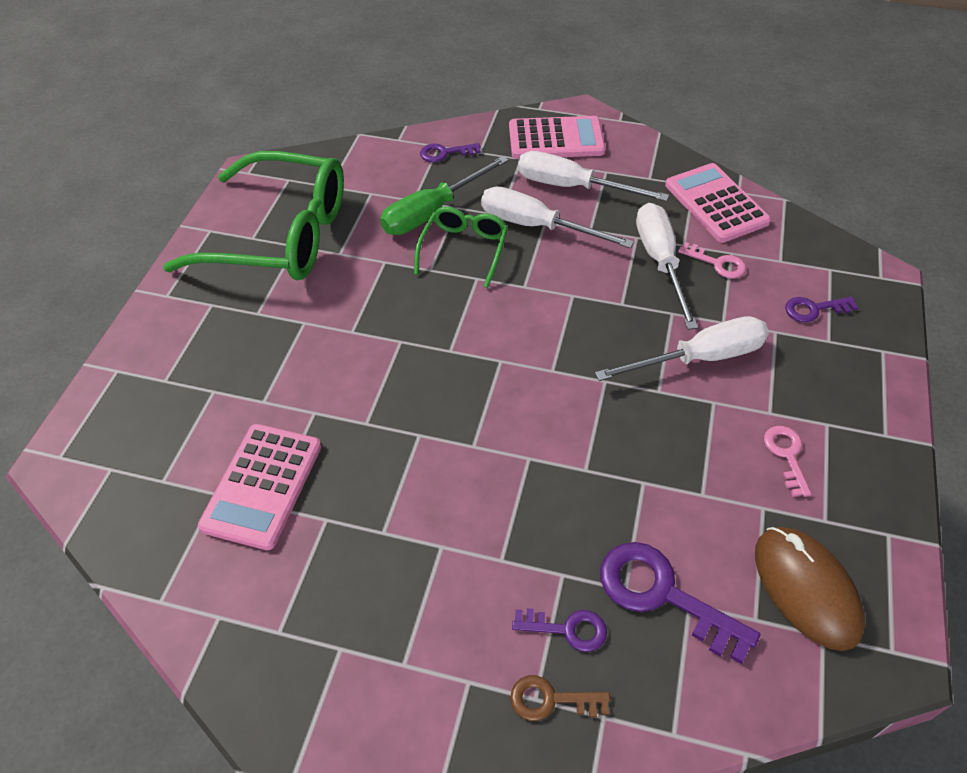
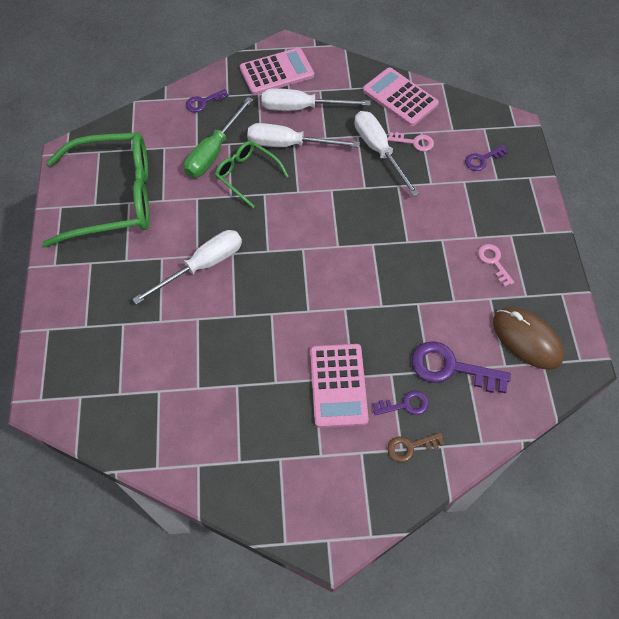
camera: 20 degrees left, 10 degrees up
pink calculator [198,424,322,550] -> pink calculator moved to [310,344,369,428]
green glasses [414,207,508,288] -> green glasses turned 45 degrees counterclockwise [215,141,289,208]
white screwdriver [595,316,769,381] -> white screwdriver moved to [132,230,242,305]

